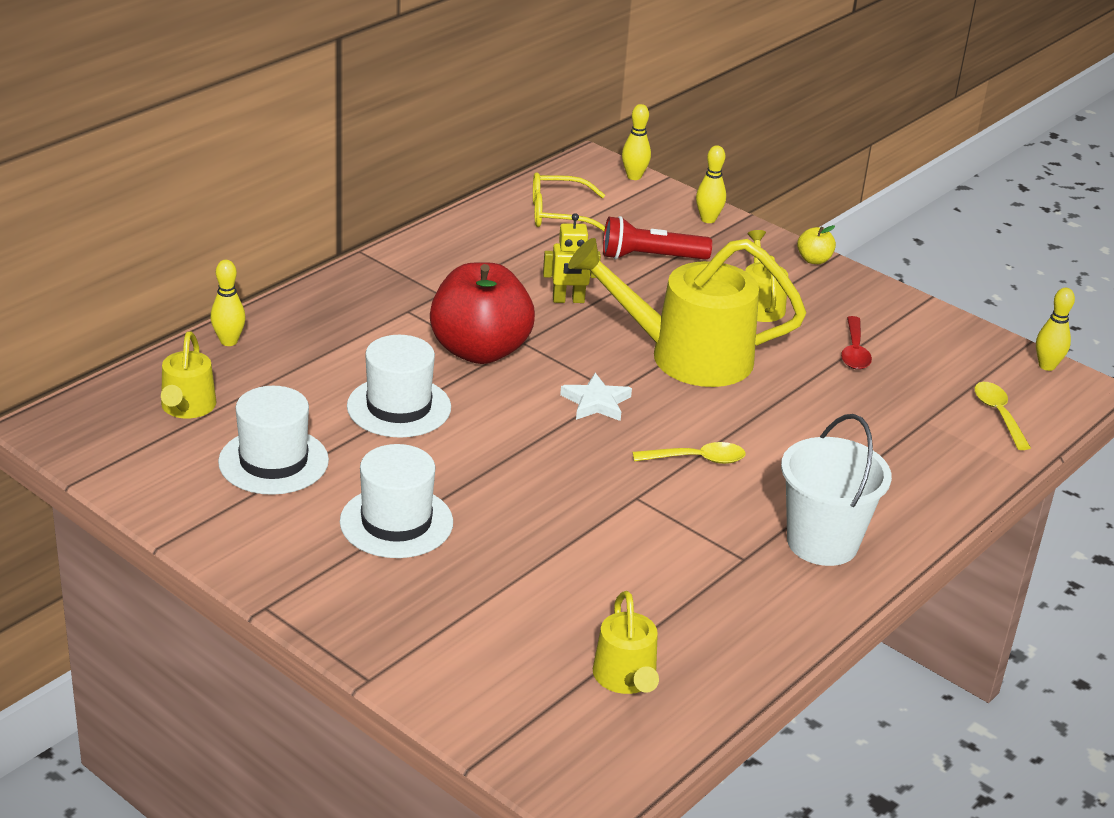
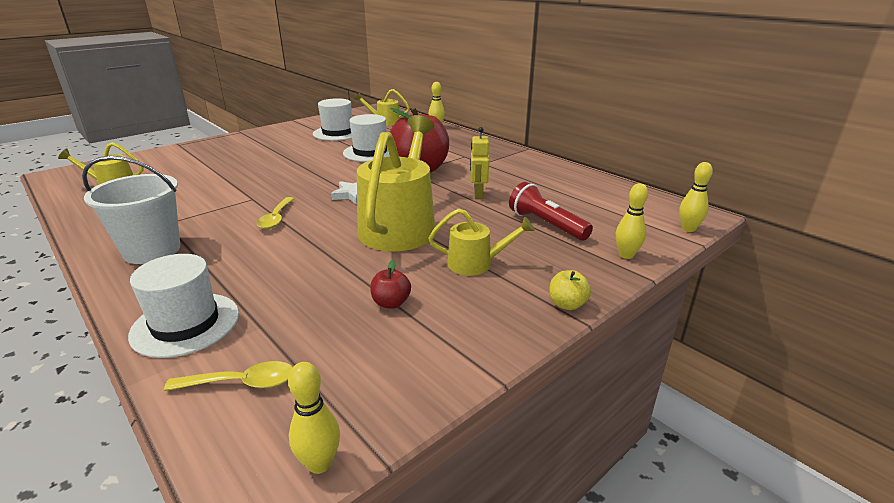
camera: 100 degrees right, 5 degrees down
white hat [340,444,453,558] -> white hat moved to [128,254,239,358]
yellow glasses [533,172,605,231] -> none
red flashlight [603,216,712,260] -> red flashlight turned 45 degrees counterclockwise [509,182,593,240]
red spoon [841,316,872,370] -> red apple [370,260,411,309]

